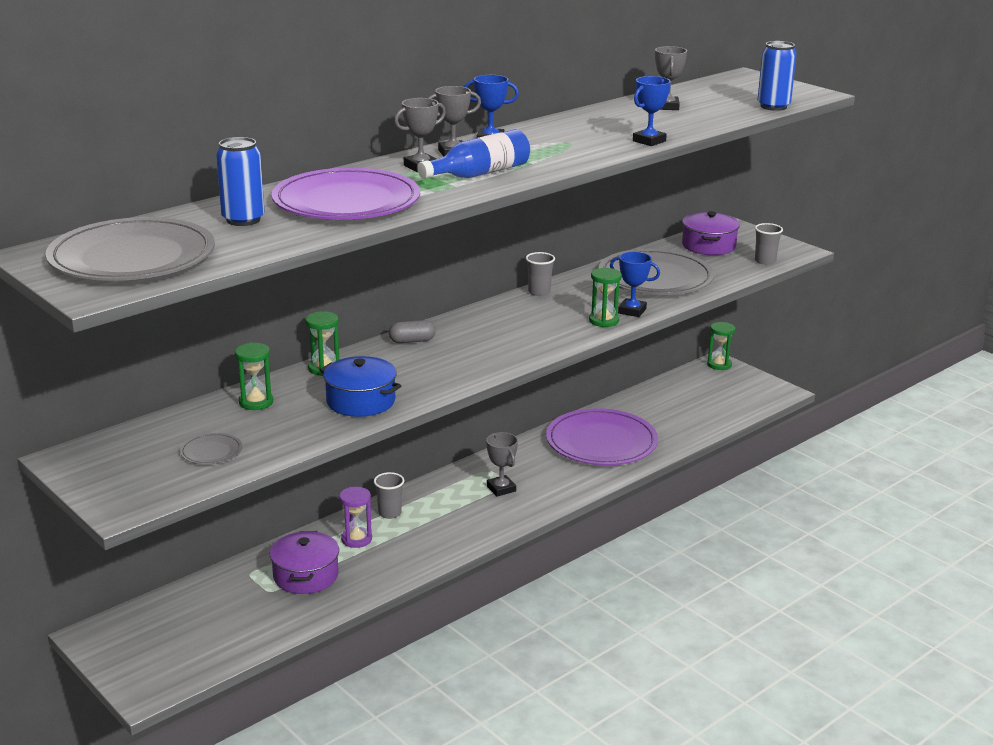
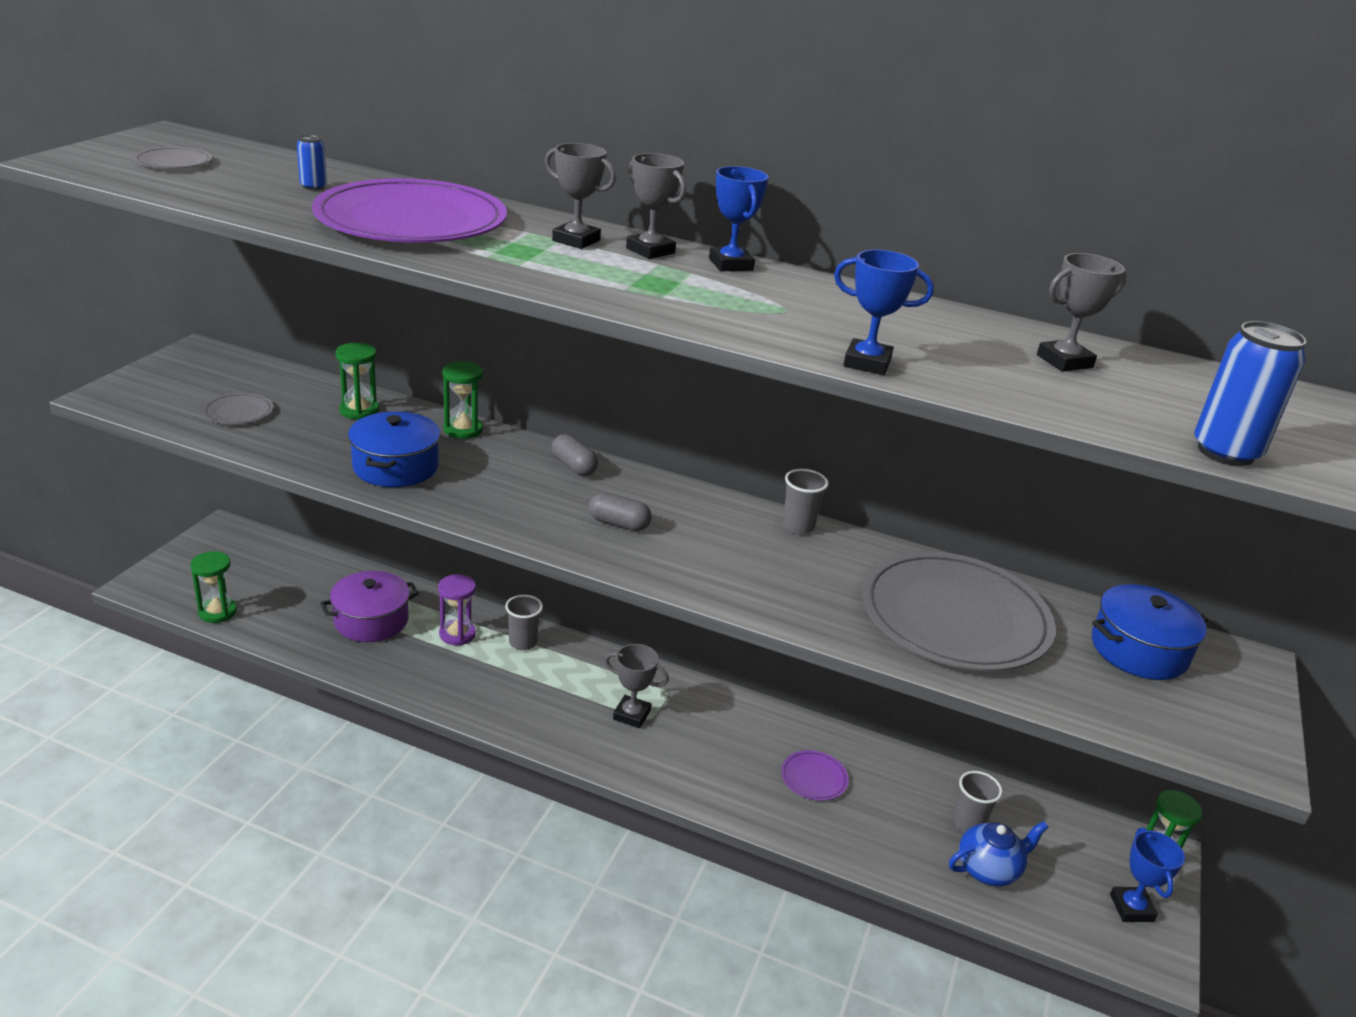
camera: 60 degrees right, 5 degrees up
grey plate [45,217,215,281] -> grey plate [134,147,212,169], size x0.41
blue can [216,137,265,226] -> blue can [297,135,327,190], size x0.52
blue bottle [417,129,530,179] -> none
grey trophy [486,432,518,496] -> grey trophy turned 75 degrees clockwise [604,644,669,728]
purple plate [546,408,658,465] -> purple plate [781,750,849,801], size x0.41
green hourglass [589,268,622,327] -> green hourglass moved to [190,551,237,623]
blue trophy [610,252,660,317] -> blue trophy moved to [1110,828,1185,922]
purple pot [682,211,740,255] -> blue pot [1092,584,1208,680]
grey cup [755,223,783,265] -> grey cup moved to [953,771,1003,833]
none -> grey capsule [589,492,652,531]
none -> blue teapot [949,821,1048,886]

